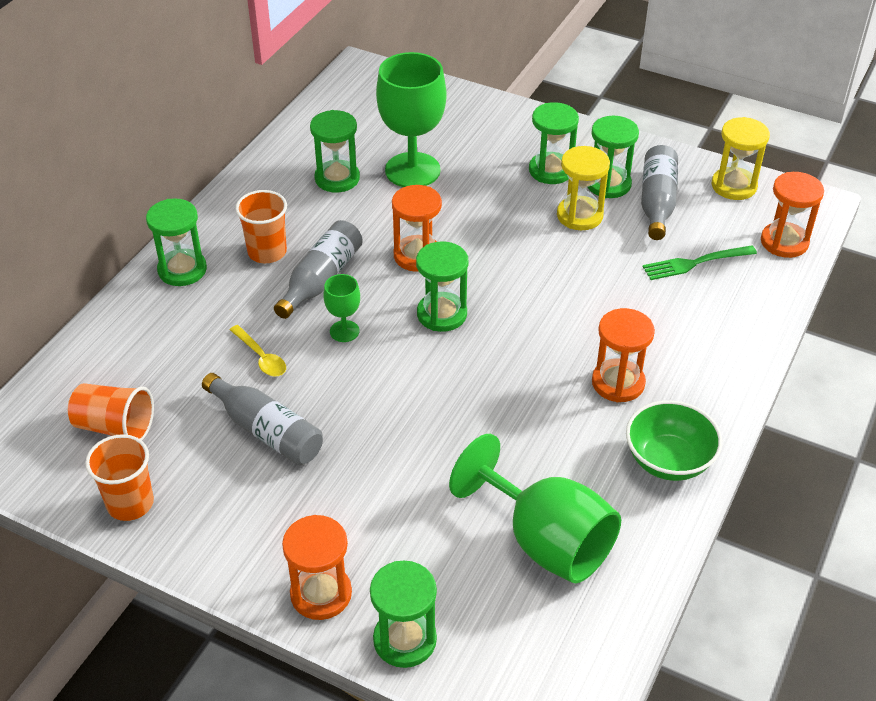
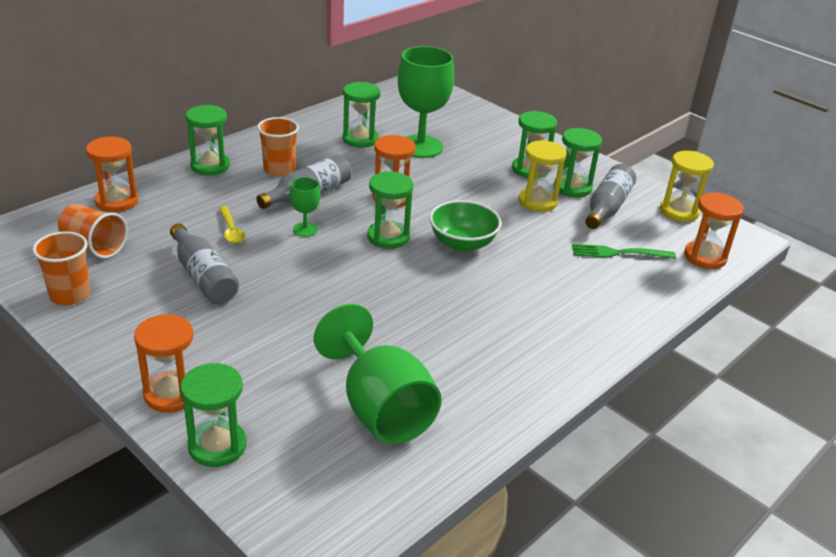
camera: 15 degrees right, 10 degrees down
orange hourglass [592,308,655,402] -> orange hourglass moved to [86,137,138,212]
green bowl [626,400,722,481] -> green bowl moved to [429,200,501,252]

